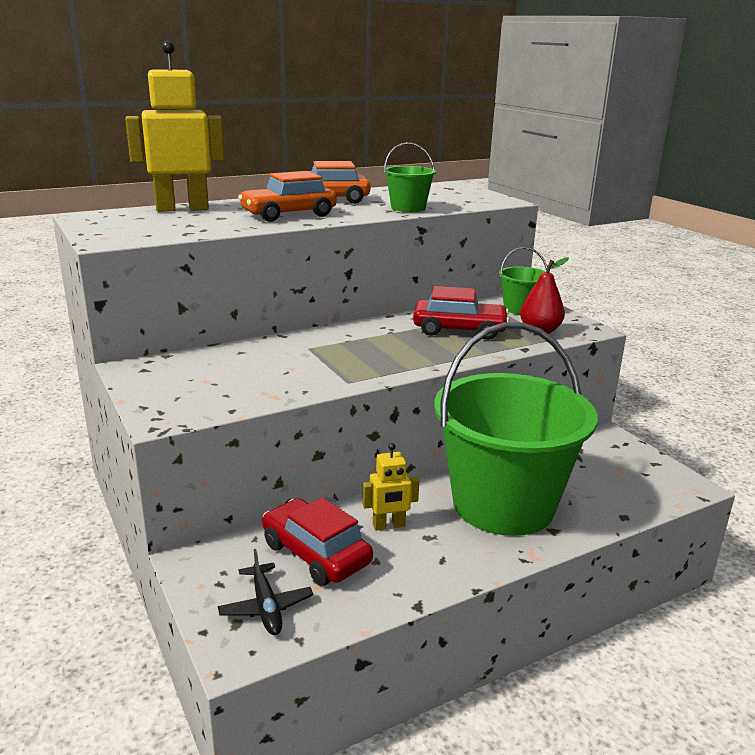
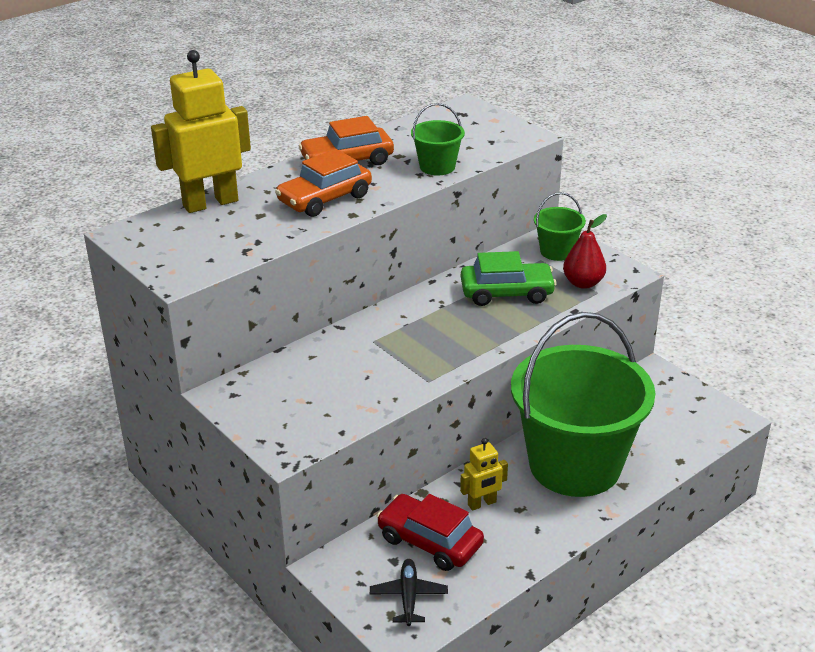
camera: 10 degrees left, 10 degrees up
black plane [218,549,313,635] -> black plane turned 150 degrees counterclockwise [370,559,448,626]
red car [413,286,510,340] -> green car [461,251,557,306]

